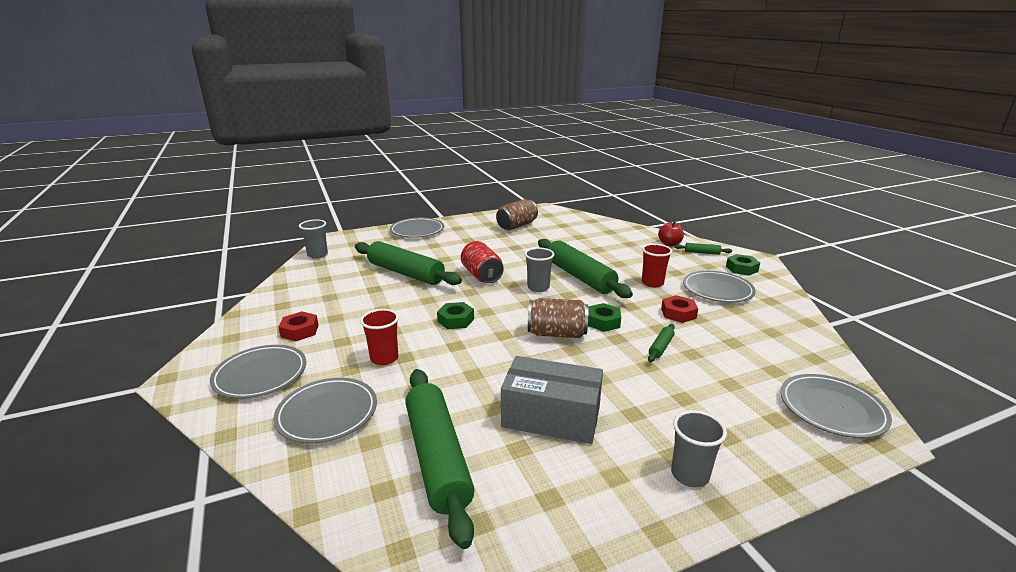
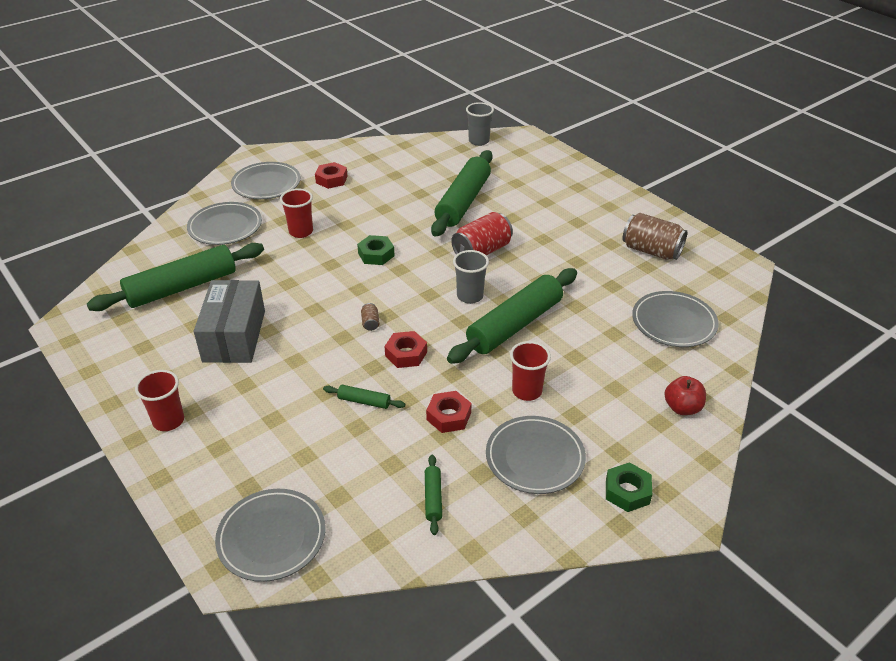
camera: 75 degrees right, 15 degrees up
grey plate [390,218,444,238] -> grey plate moved to [632,291,719,347]
brown can [528,298,588,338] -> brown can [361,303,380,331], size x0.43
green nut [588,303,621,332] -> red nut [385,331,427,368]
grey cup [671,410,727,487] -> red cup [135,370,184,431]
green rolling pin [674,243,732,255] -> green rolling pin moved to [425,455,442,535]

